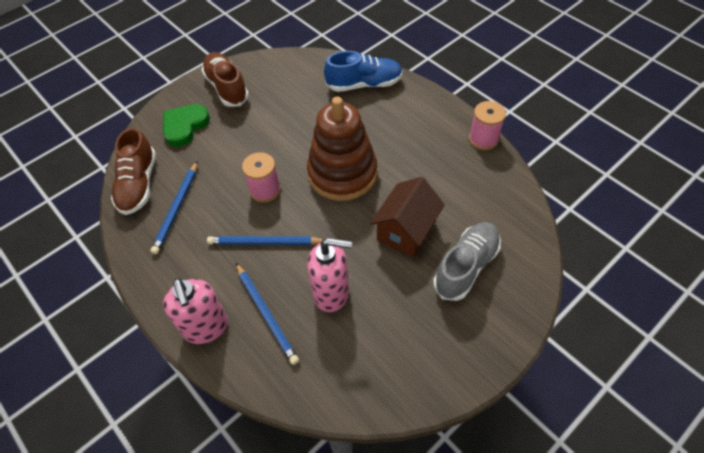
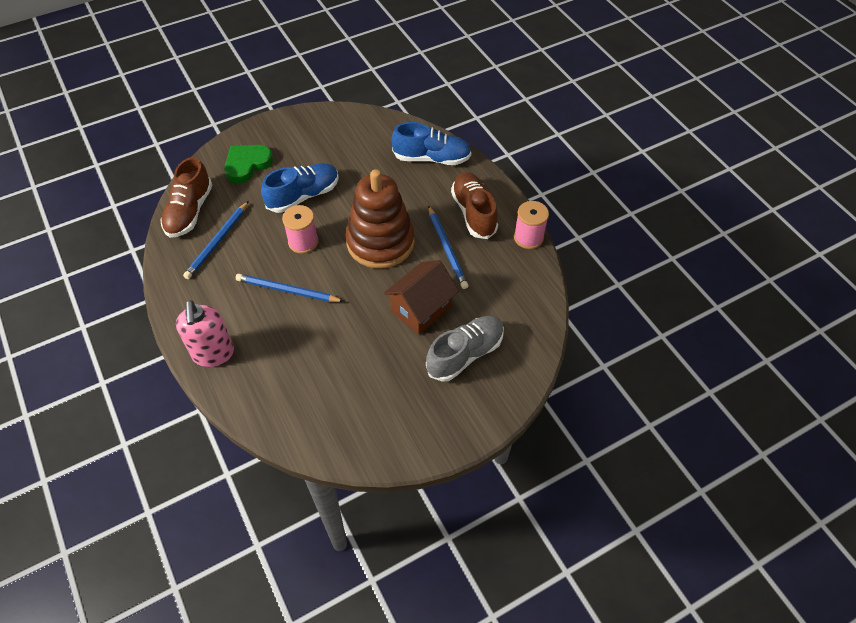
camera: 10 degrees right, 0 degrees up
brown shoe [201,52,249,107] -> brown shoe moved to [451,172,498,239]
blue pencil [236,263,299,365] -> blue pencil moved to [428,206,469,289]
pink soap dispenser [307,238,352,312] -> none
none -> blue shoe [261,163,339,213]

